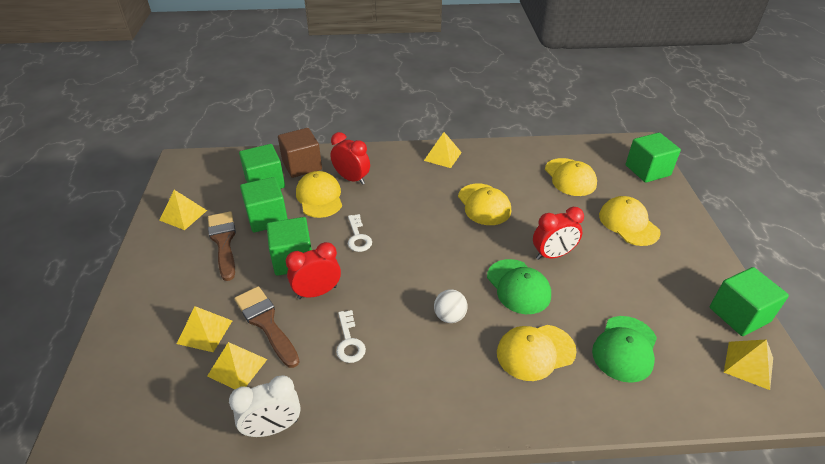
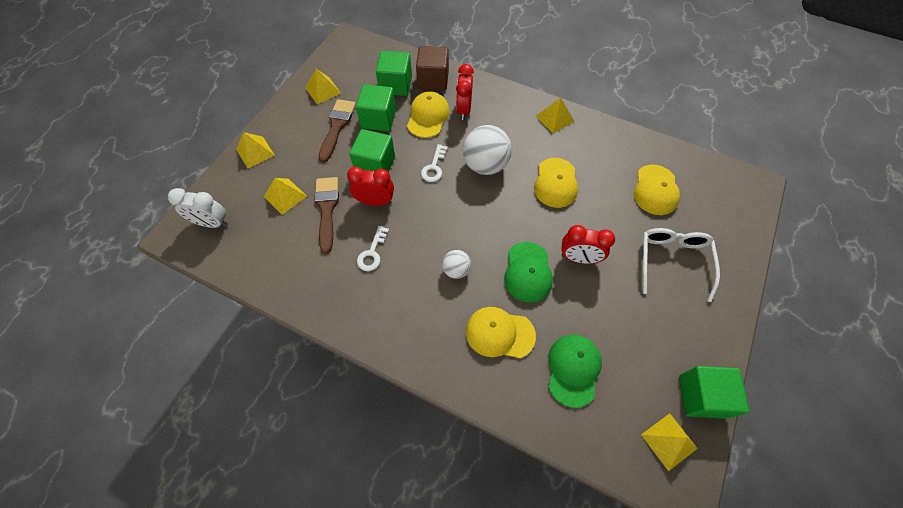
camera: 30 degrees right, 20 degrees up
yellow pyramid [207,342,267,389] -> yellow pyramid moved to [236,132,275,168]
white clock [229,375,301,437] -> white clock moved to [168,188,228,228]
red clock [331,132,370,185] -> red clock turned 150 degrees counterclockwise [456,64,474,120]
green cap [592,316,657,383] -> green cap turned 135 degrees clockwise [548,334,602,408]
yellow cap [599,196,661,246] -> white glasses [643,228,720,302]
green cube [626,133,681,183] -> none
none -> white ball [463,125,512,175]

